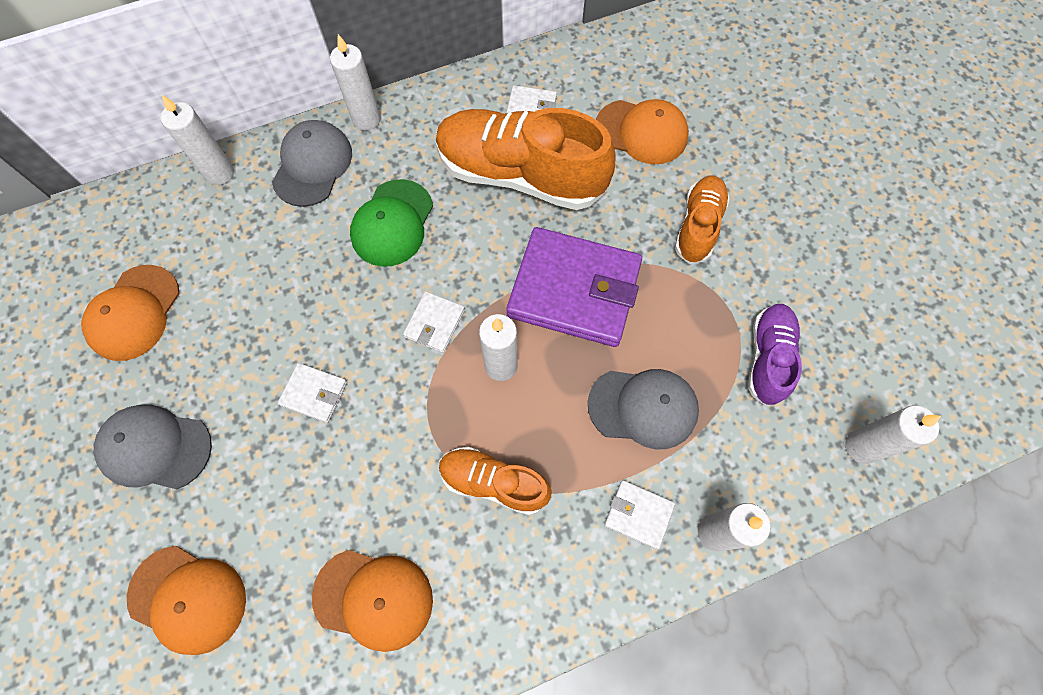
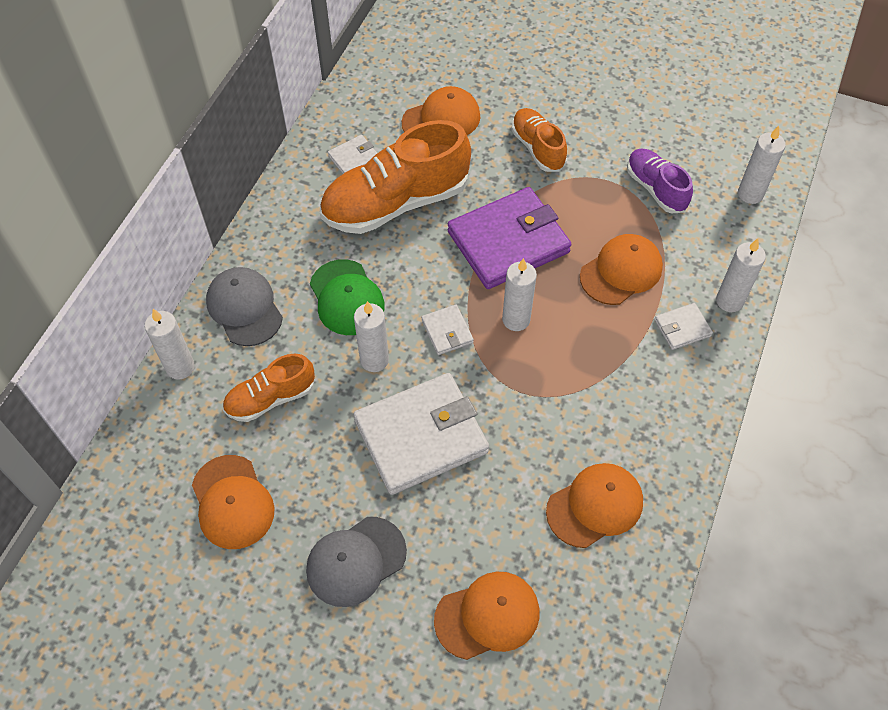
camera: 45 degrees left, 10 degrees down
white wallet [278,363,347,423] -> white wallet [353,373,489,495], size x2.24
white candle [330,34,381,130] -> white candle moved to [354,301,389,372]
orange shoe [439,447,552,515] -> orange shoe moved to [223,354,315,422]
grey cap [588,369,699,449] -> orange cap [580,234,663,305]

